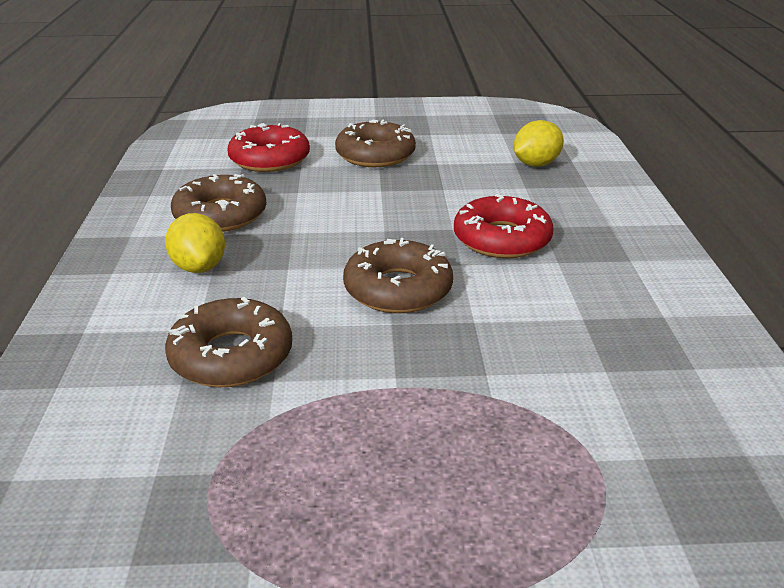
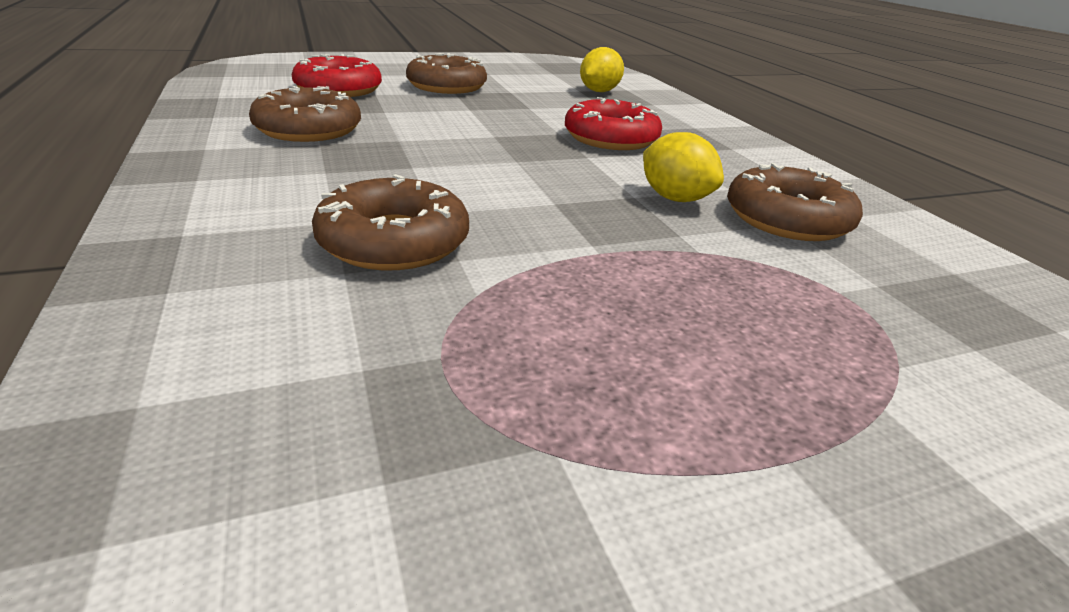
camera: 20 degrees left, 0 degrees up
yellow lemon [165,213,225,273] -> yellow lemon moved to [643,132,724,202]
brown donut [343,238,453,313] -> brown donut moved to [727,163,863,241]

